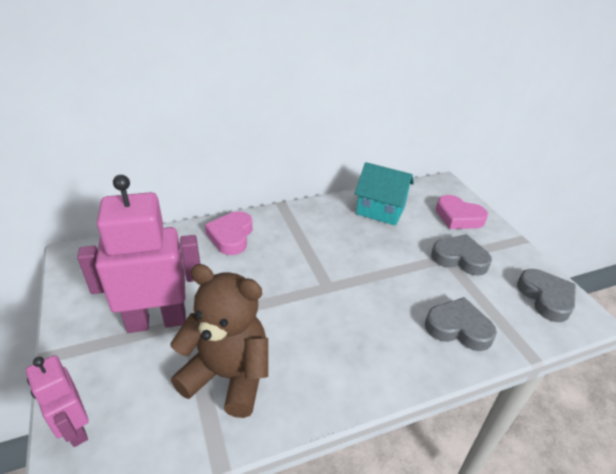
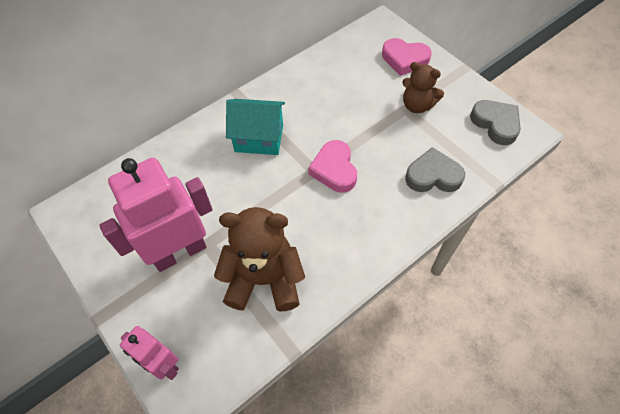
camera: 15 degrees left, 20 degrees up
pink heart [205,211,252,255] -> pink heart moved to [308,140,357,192]
turquoise house [355,162,414,226] -> turquoise house moved to [226,99,285,155]
grey heart [431,234,492,276] -> brown teddy bear [402,62,444,113]

